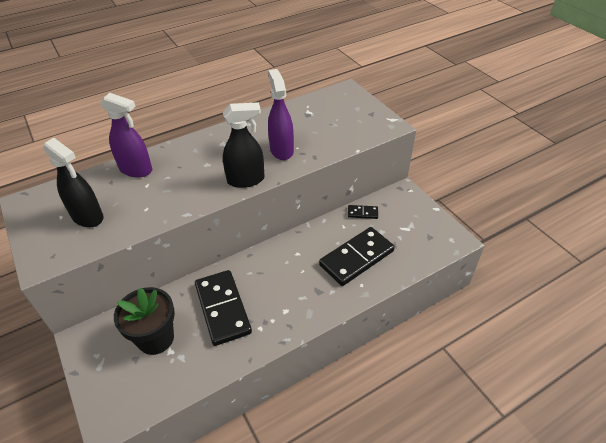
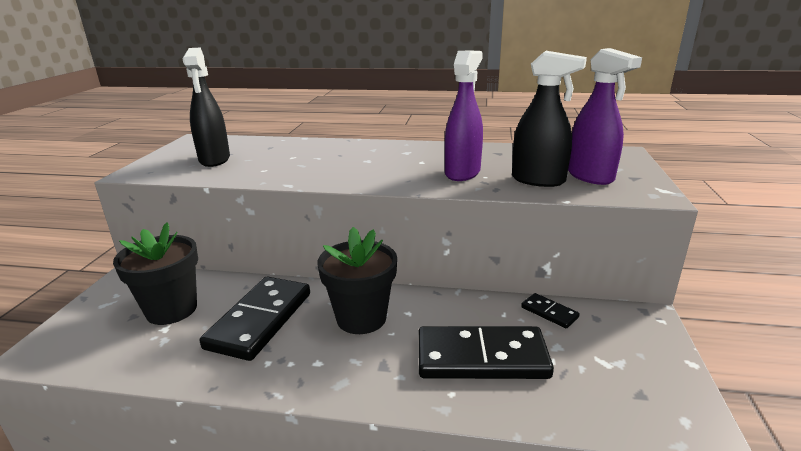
camera: 40 degrees right, 20 degrees down
purple spray bottle [100,93,152,177] -> purple spray bottle moved to [568,48,642,185]
black spray bottle [223,102,264,188] -> black spray bottle moved to [512,51,587,187]
none -> black flower pot [317,227,397,334]

